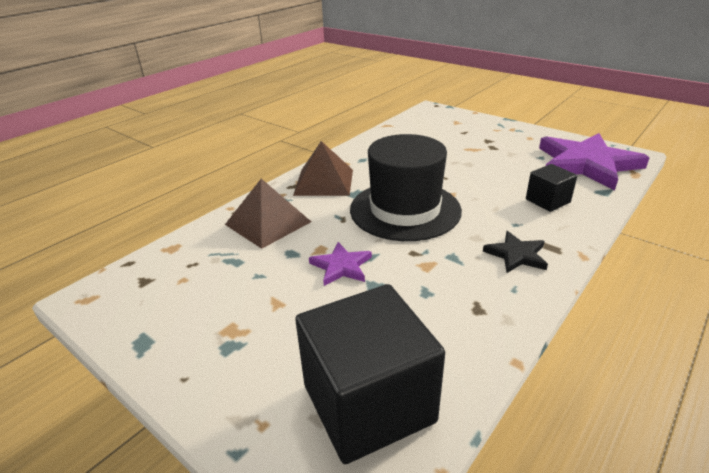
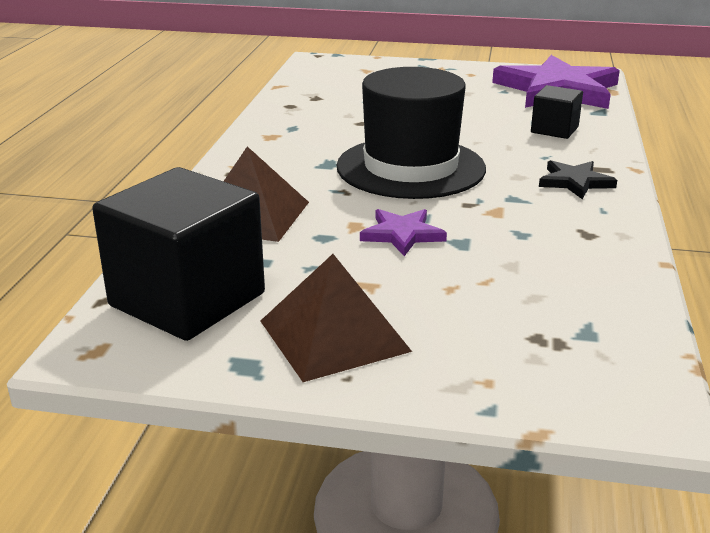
camera: 30 degrees left, 5 degrees down
brown pyramid [293,141,353,196] -> brown pyramid moved to [261,254,412,382]
black cube [295,284,445,464] -> black cube moved to [92,167,265,341]

